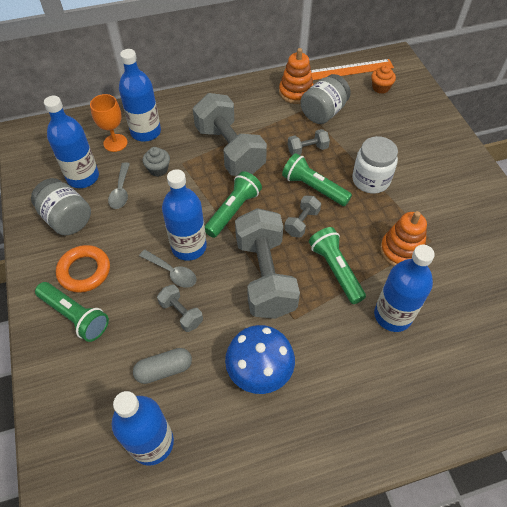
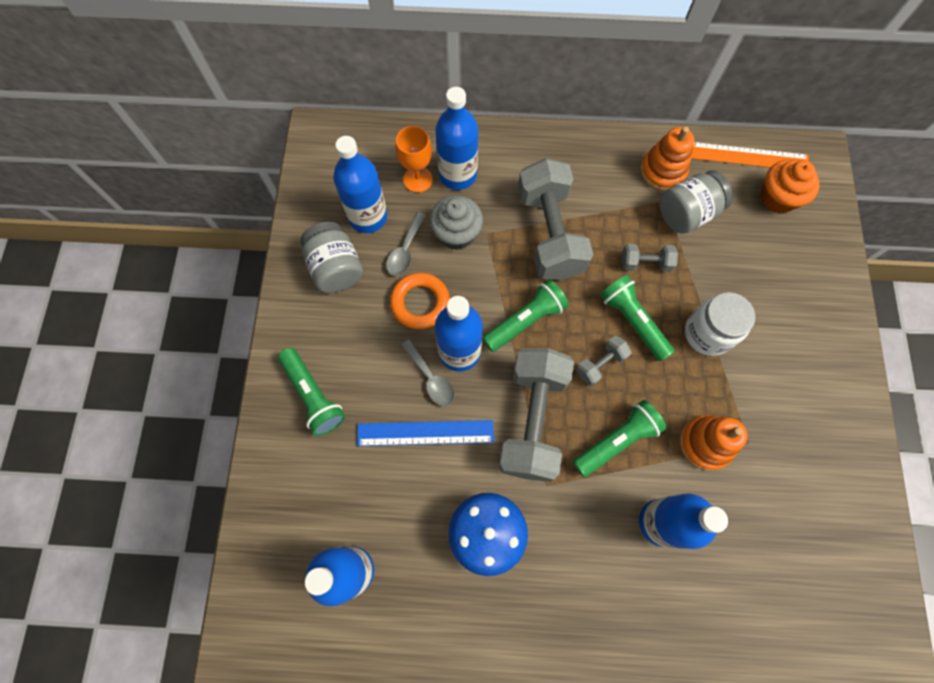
camera: 20 degrees right, 15 degrees up
orange ring [56,245,110,293] -> orange ring moved to [390,273,450,329]
grey capsule [133,348,192,384] -> none
grey cupcake [143,147,170,177] -> grey cupcake [430,195,483,250], size x1.55
grey dumbbell [157,285,203,332] -> blue ruler [357,420,494,446]
green flashlight [309,227,366,304] -> green flashlight turned 60 degrees clockwise [573,400,667,477]
orange cupcake [371,65,396,94] -> orange cupcake [760,159,820,214], size x1.55

